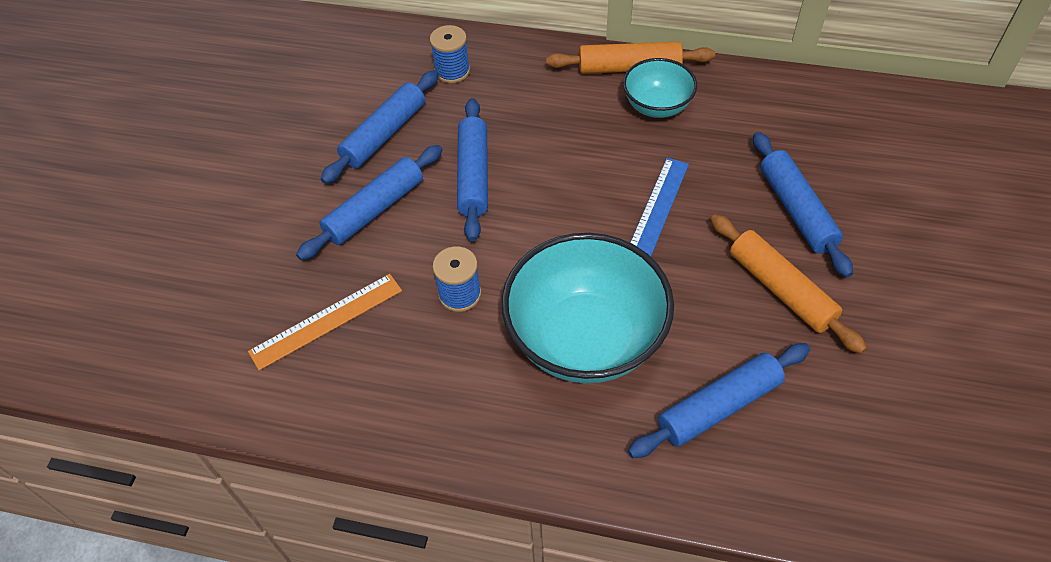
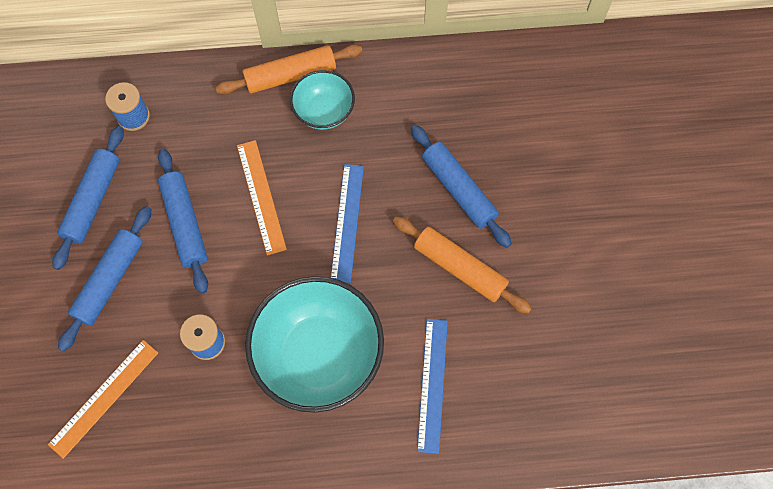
camera: 20 degrees left, 15 degrees up
blue rolling pin [628,343,810,458] -> blue ruler [417,319,448,454]
none -> orange ruler [237,140,287,256]

